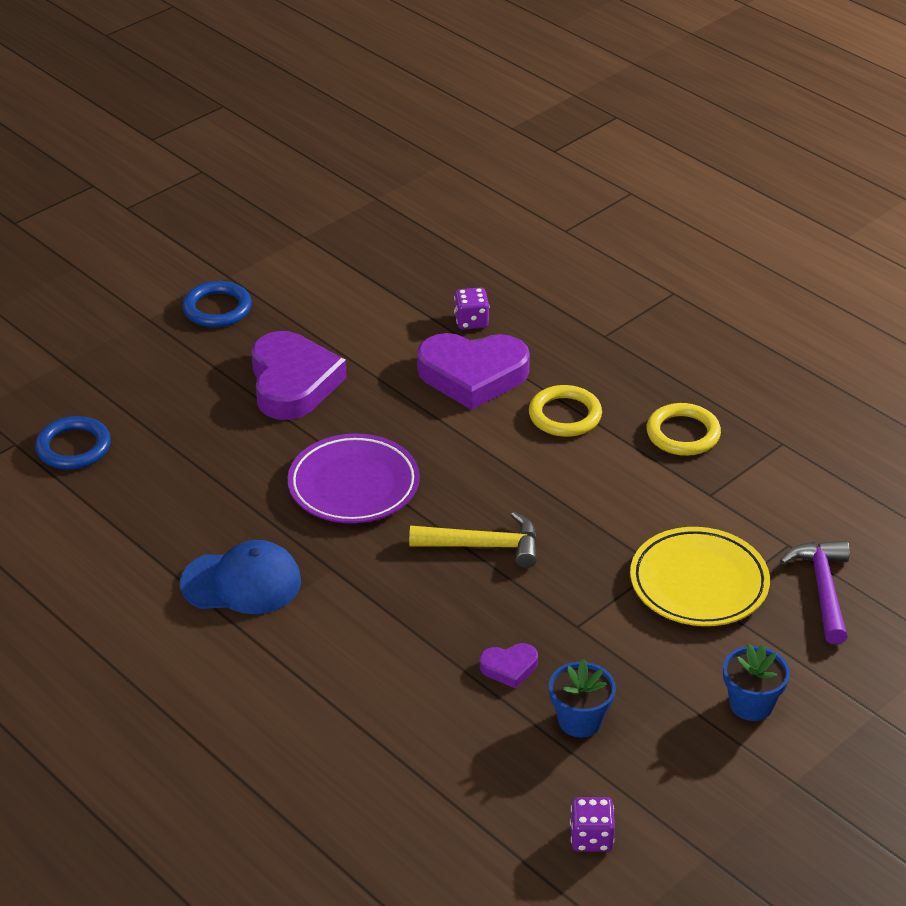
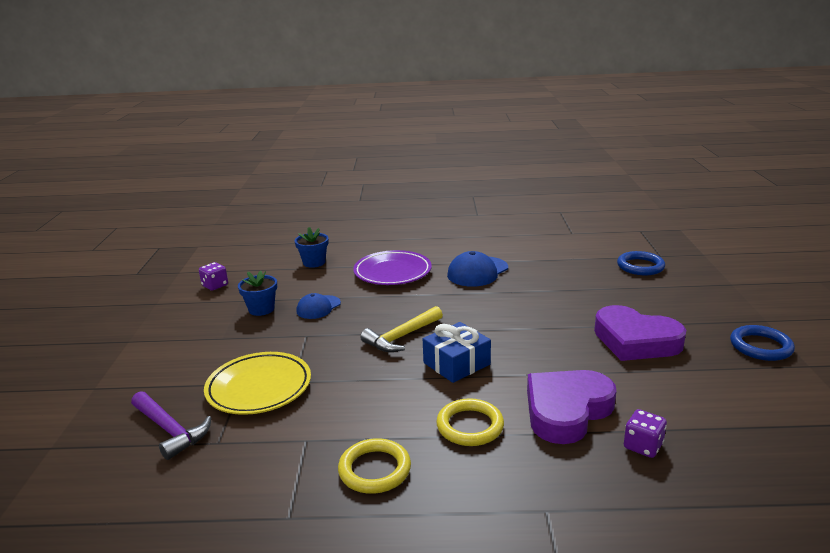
camera: 135 degrees right, 15 degrees down
purple plate [287,434,420,523] -> purple plate moved to [353,250,432,285]
purple heart [480,643,538,689] -> blue cap [296,293,341,319]
blue flower pot [723,644,790,721] -> blue flower pot moved to [295,227,328,268]
none -> blue gift [423,322,491,383]

